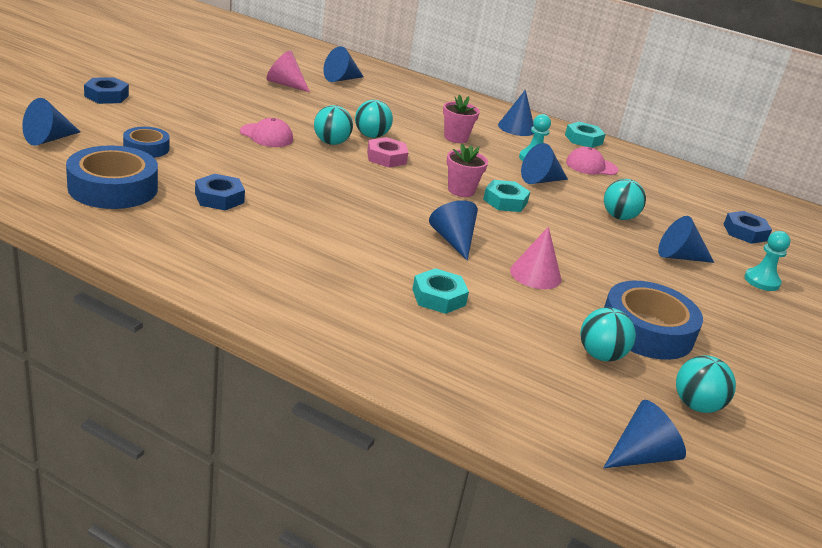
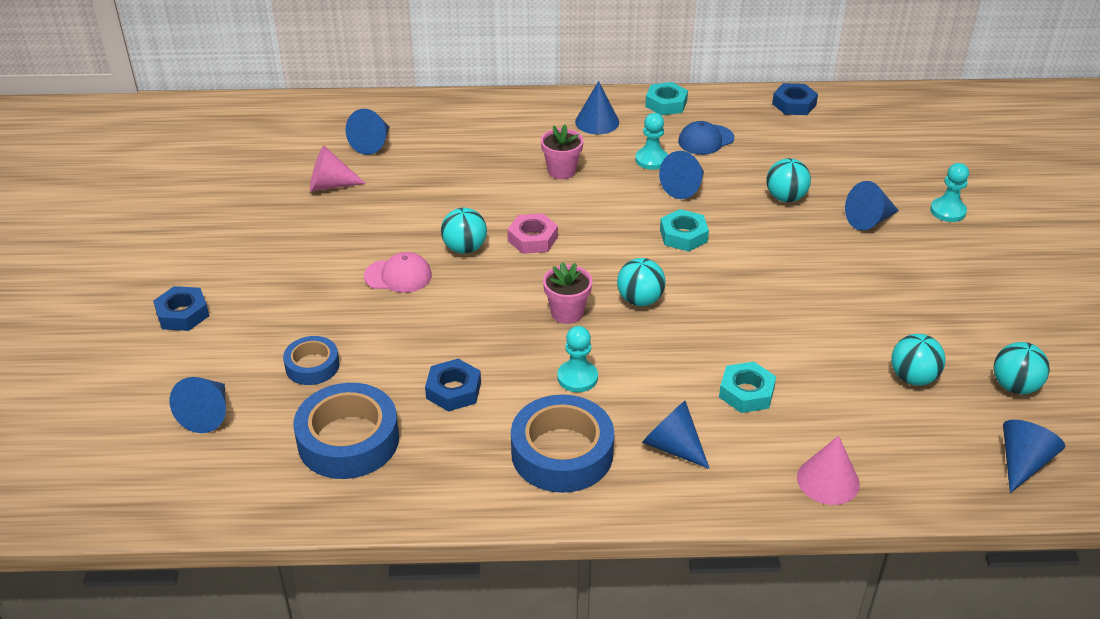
camera: 25 degrees left, 10 degrees up
turquoise ball [355,100,393,138] -> turquoise ball moved to [617,258,666,306]
blue cone [429,200,478,260] -> blue cone moved to [642,401,710,469]
pink flower pot [447,144,488,197] -> pink flower pot moved to [543,262,593,324]
pink cone [510,227,561,289] -> pink cone moved to [797,436,860,505]
pink cap [566,147,619,175] -> blue cap [678,121,734,155]
blue tape [604,281,703,360] -> blue tape moved to [511,395,614,493]
blue nut [724,211,772,244] -> blue nut moved to [772,83,818,115]
none -> turquoise pawn [557,326,598,392]

